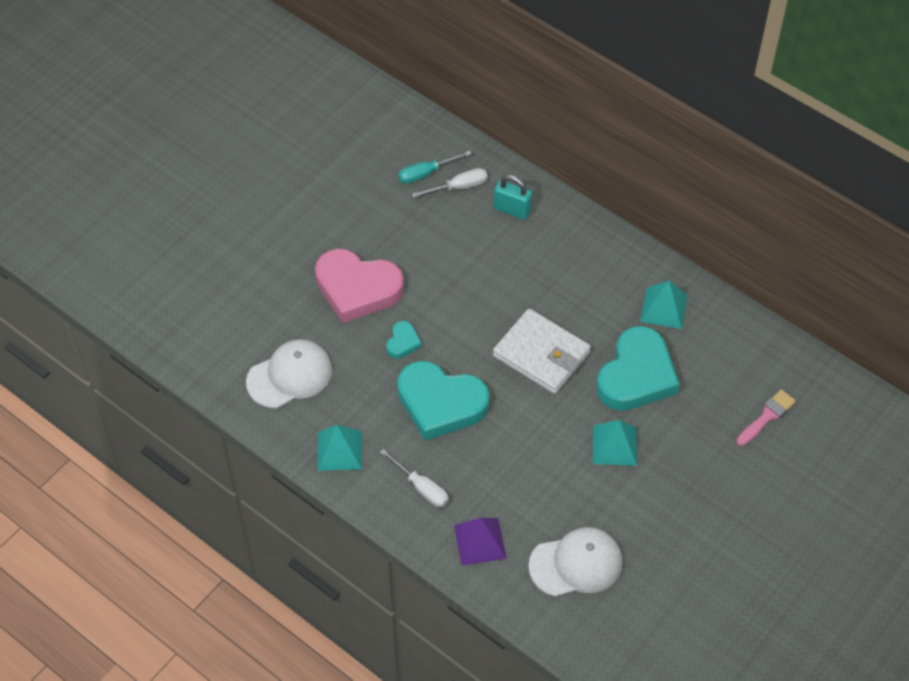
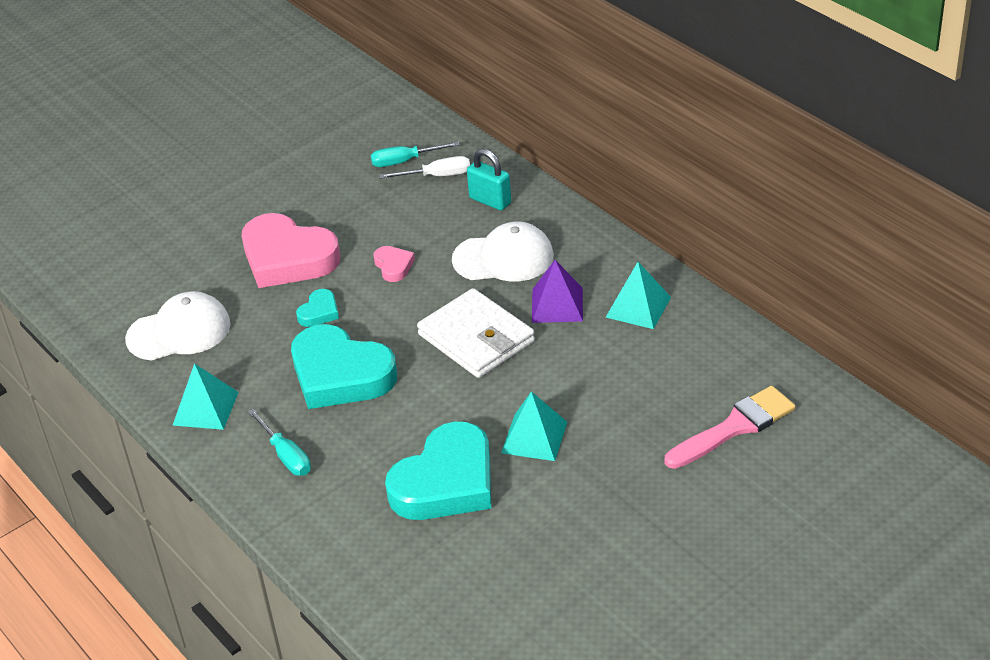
camera: 15 degrees right, 15 degrees down
white screwdriver [380,449,449,507] -> turquoise screwdriver [248,409,311,476]
purple pyramid [454,518,507,566] -> purple pyramid moved to [532,260,583,323]
white cap [528,527,623,597] -> white cap moved to [452,222,554,281]
turquoise heart [596,326,679,411] -> turquoise heart moved to [385,421,491,520]
pink brush [737,389,796,446] -> pink brush [665,386,796,469], size x1.50
none -> pink heart [373,246,415,282]

